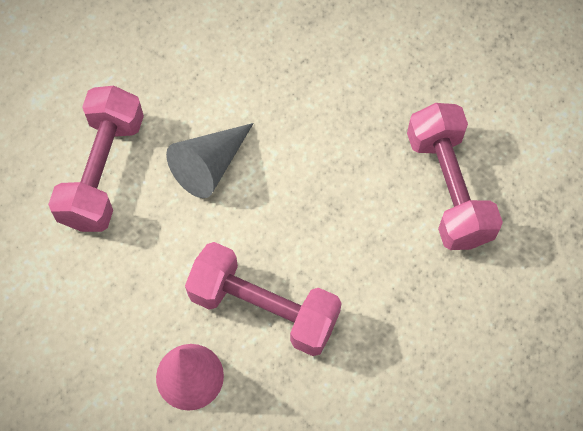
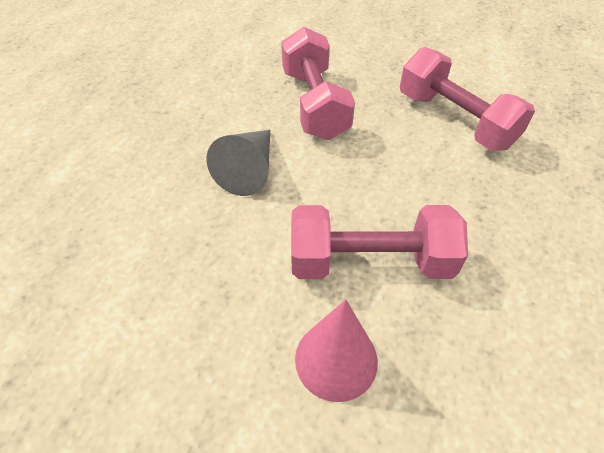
camera: 25 degrees left, 15 degrees down
pink dumbbell [48,86,144,232] -> pink dumbbell moved to [281,27,355,140]

